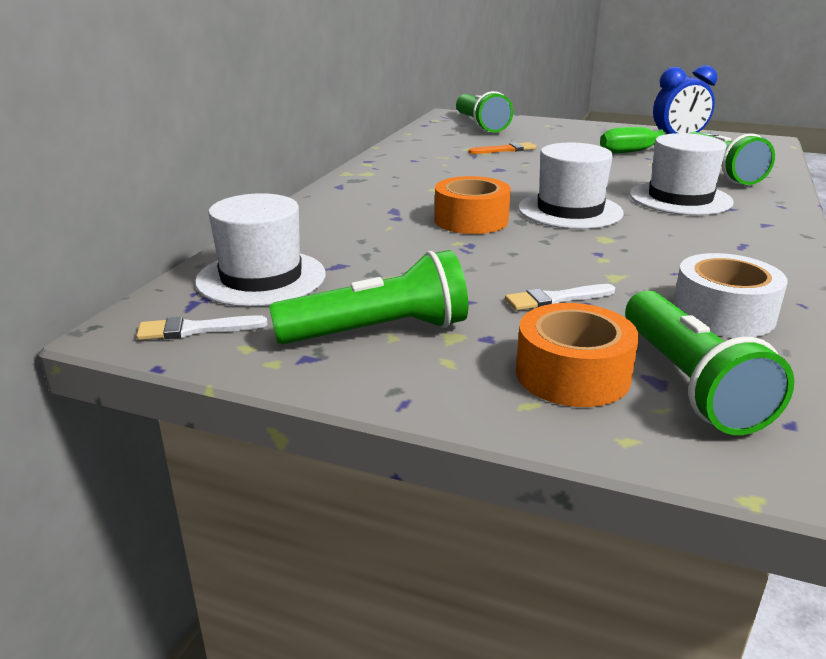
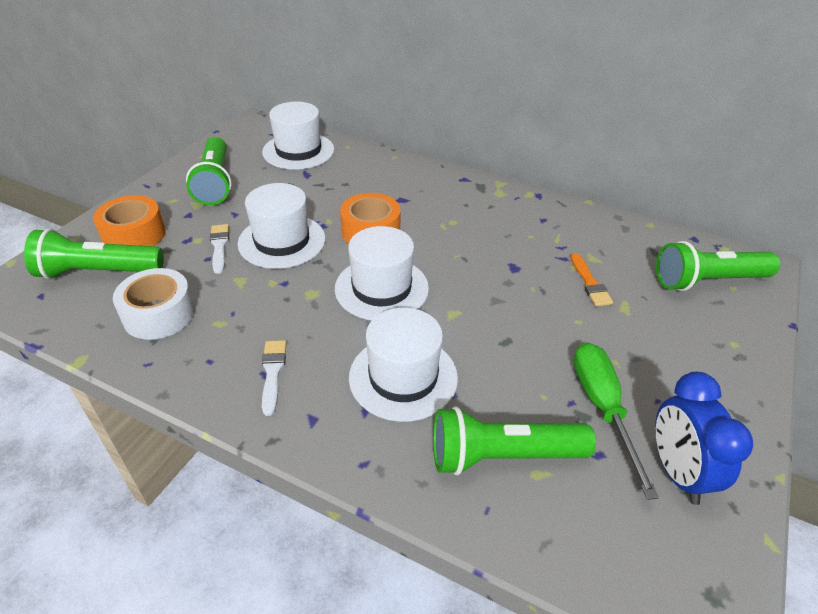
camera: 95 degrees right, 15 degrees up
white brush [136,315,267,340] -> white brush moved to [262,340,286,416]
none -> white hat [238,183,326,269]

